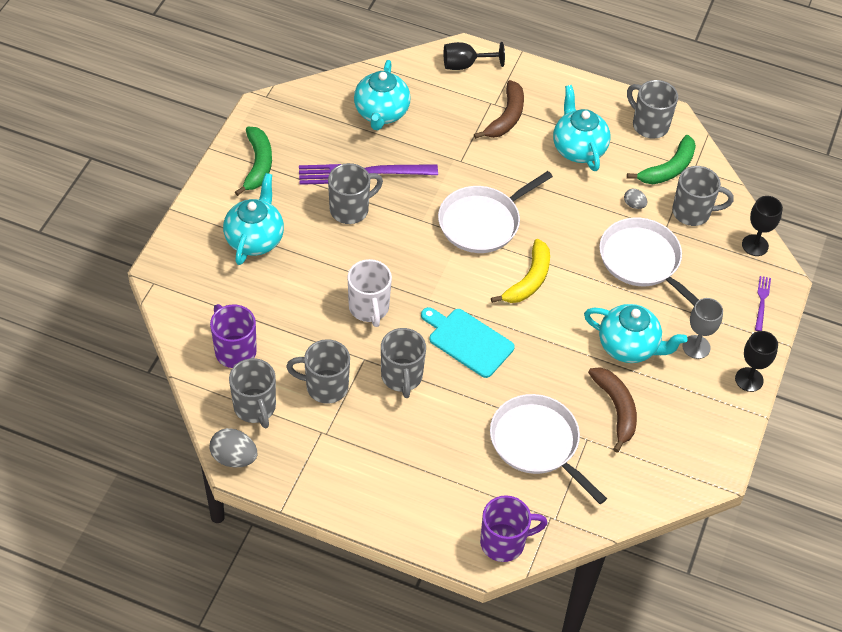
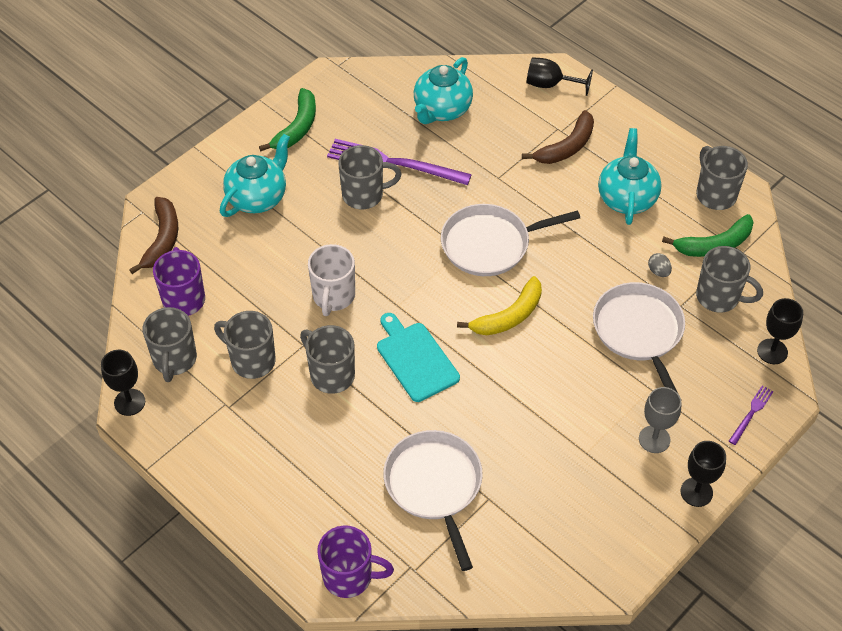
camera: 25 degrees right, 0 degrees up
grey egg [209,428,257,467] -> black goblet [101,350,145,416]
grey mug [381,328,426,398] -> grey mug turned 120 degrees clockwise [300,325,355,394]
turquoise teapot [584,304,687,363] -> none
brown banana [588,367,637,452] -> brown banana moved to [129,197,178,274]

